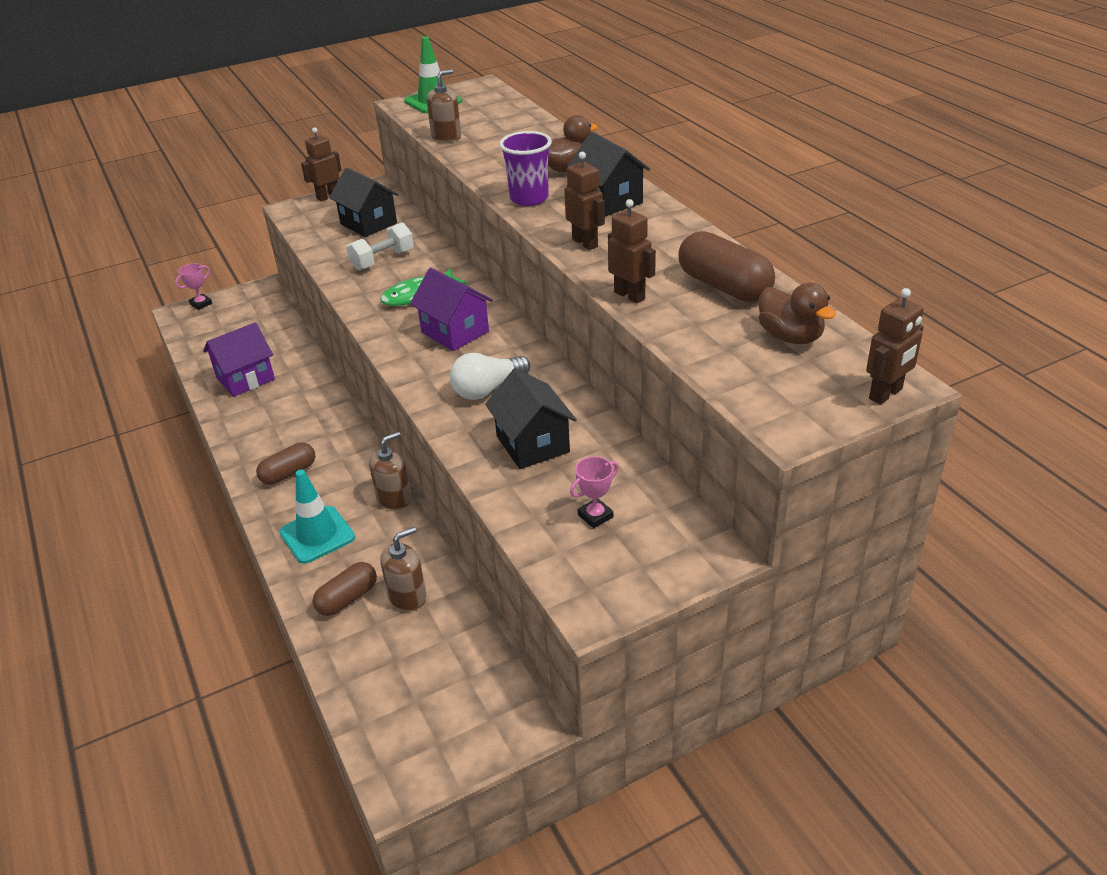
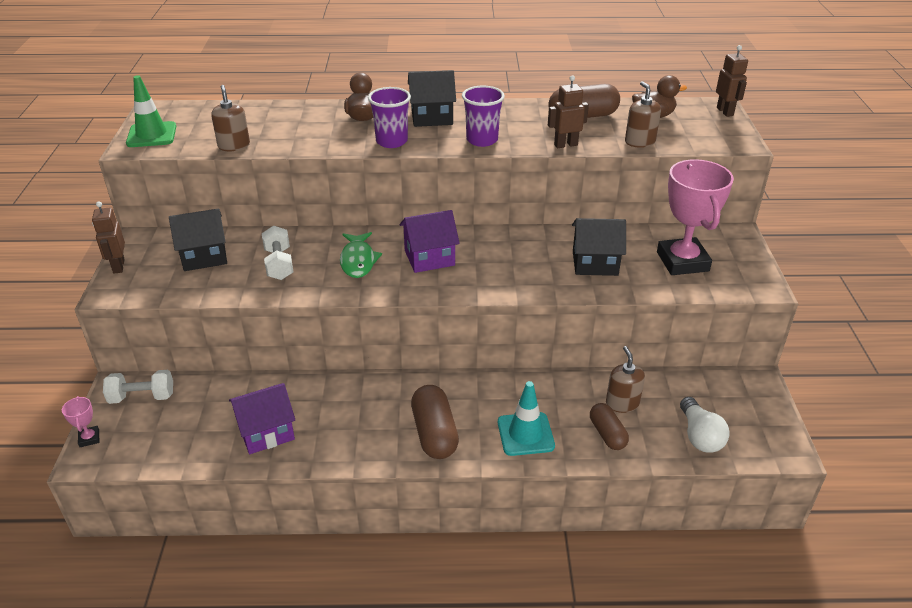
camera: 65 degrees left, 0 degrees up
purple house [203,322,275,397] -> purple house turned 75 degrees clockwise [229,383,295,454]
brown capsule [256,442,315,485] -> brown capsule [411,385,459,459], size x1.55
brown soap dispenser [369,432,411,510] -> brown soap dispenser moved to [625,81,661,148]
white light bulb [450,353,530,400] -> white light bulb moved to [680,397,730,453]
brown robot [564,152,605,250] -> purple cup [462,86,505,147]
pink trophy [570,456,619,528] -> pink trophy [657,159,734,275], size x2.39
none -> white dumbbell [103,370,173,404]

